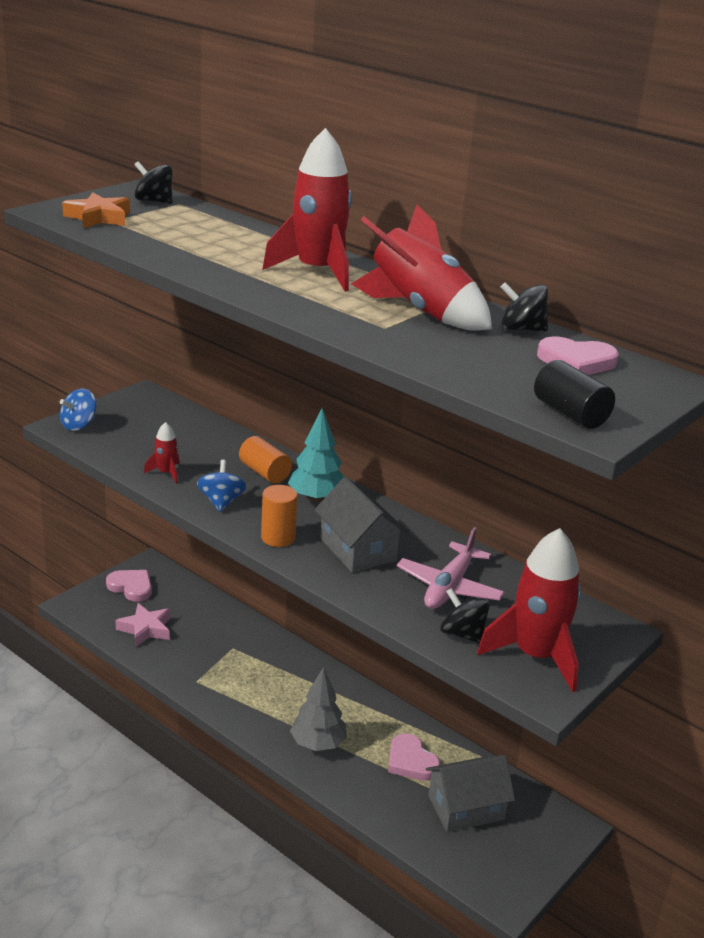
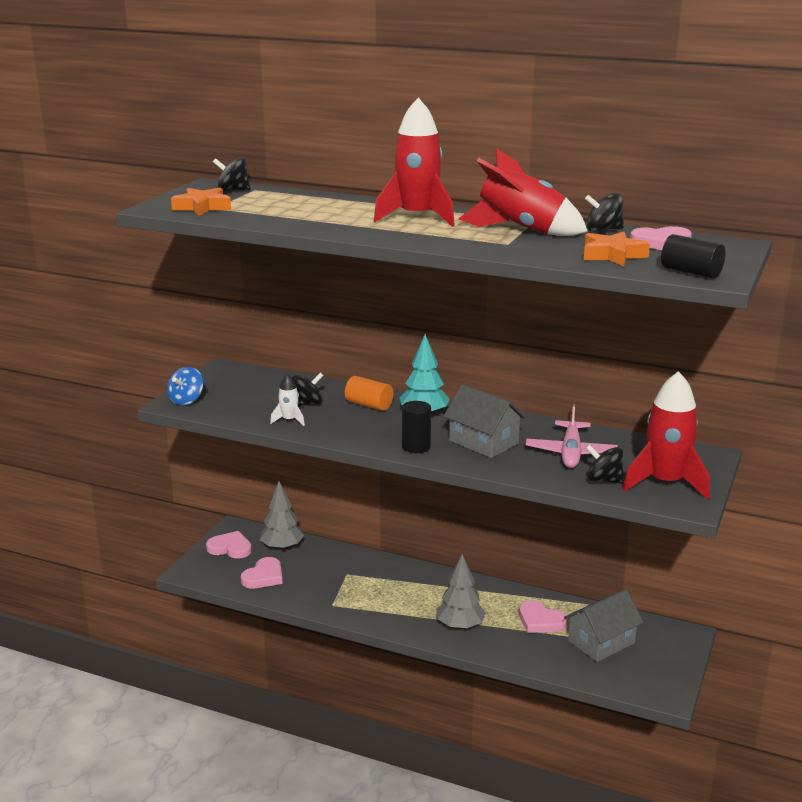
camera: 15 degrees left, 5 degrees down
pink star [115,603,170,647] -> pink heart [241,557,283,589]
red rocket [144,422,179,484] -> white rocket [270,374,305,426]
blue spinning top [197,460,247,512] -> none
orange cylinder [261,485,298,547] -> black cylinder [402,401,431,453]
none -> grey tree [260,481,304,551]
none -> black spinning top [292,372,324,406]
none -> orange star [584,232,650,266]

